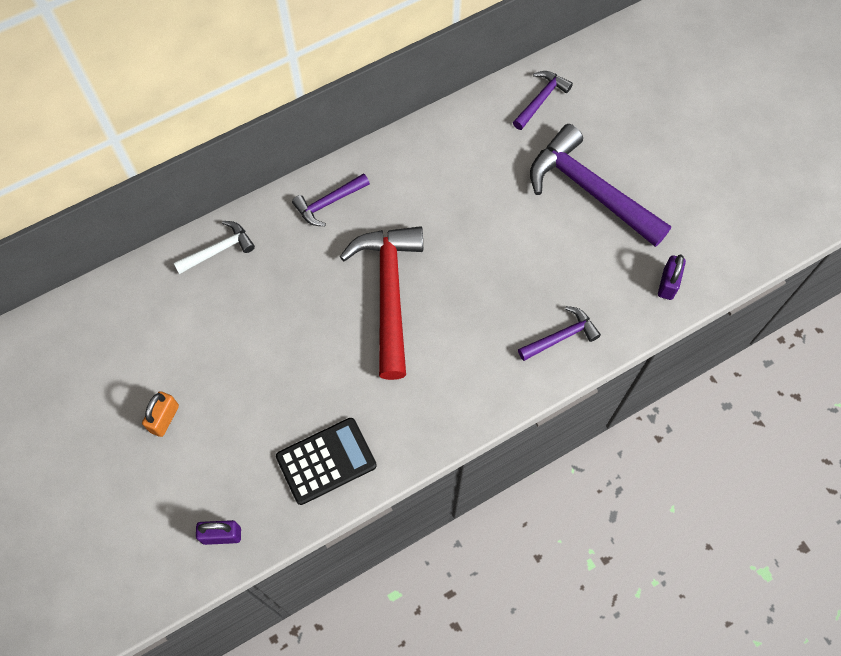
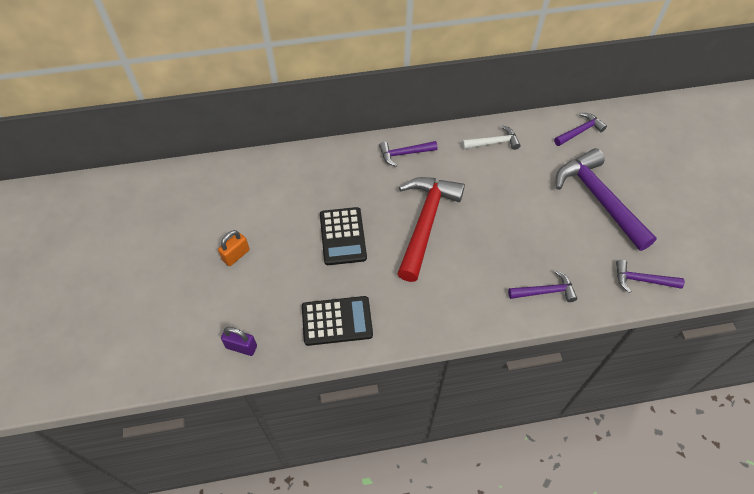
camera: 20 degrees right, 10 degrees down
white hammer [174,221,255,274] -> white hammer moved to [462,125,521,150]
purple padlock [658,254,686,300] -> purple hammer [616,260,685,293]
none -> black calculator [320,207,367,265]

